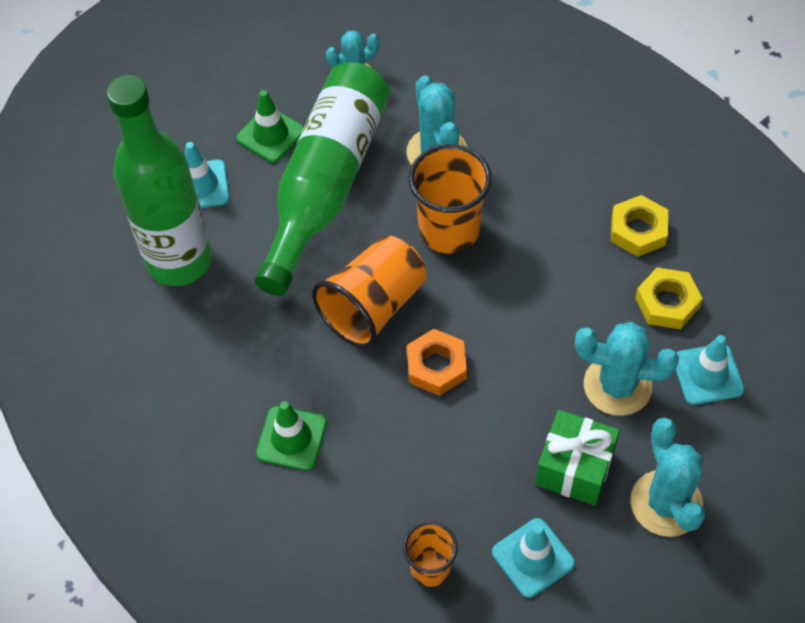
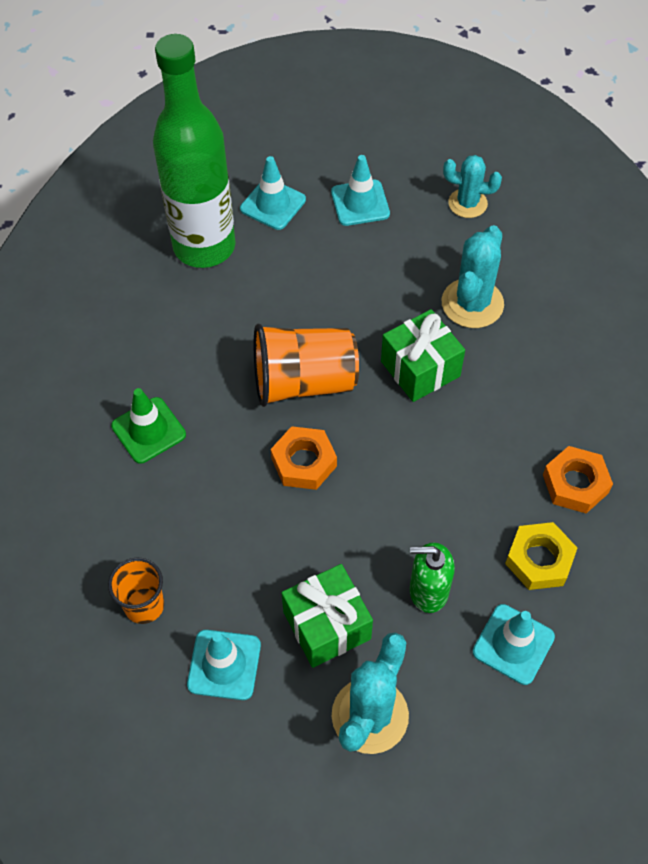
camera: 40 degrees right, 0 degrees up
green traffic cone [236,90,304,163] -> turquoise traffic cone [331,155,390,226]
green bottle [255,62,390,296] -> none
orange cup [408,144,492,254] -> green gift [381,309,465,402]
turquoise cactus [575,322,679,416] -> green soap dispenser [410,542,455,613]
yellow nut [611,195,668,257] -> orange nut [543,446,613,513]

